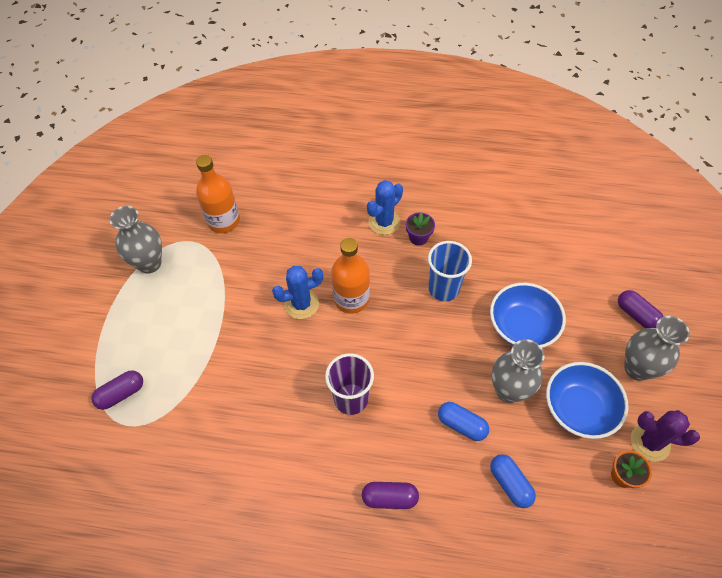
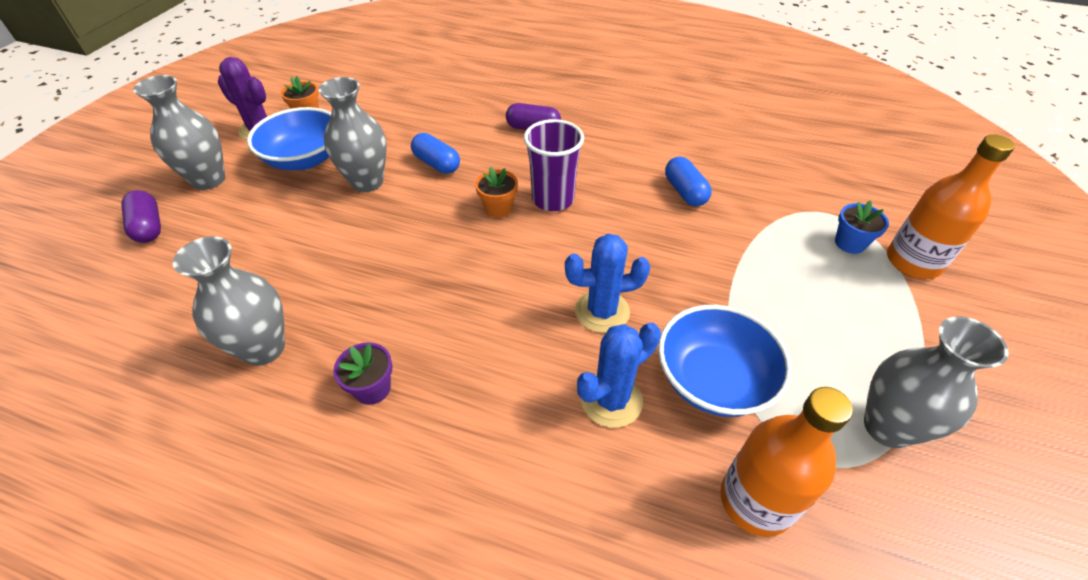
camera: 170 degrees left, 10 degrees down
purple capsule [91,370,143,410] -> blue flower pot [835,200,889,254]
orange bottle [331,238,370,314] -> orange bottle moved to [887,134,1015,279]
blue cactus [367,180,403,235] -> blue cactus moved to [577,322,661,428]
blue cup [428,241,472,301] -> none
blue bowl [490,283,566,348] -> blue bowl moved to [658,305,792,417]
blue capsule [490,454,536,508] -> blue capsule moved to [665,157,712,206]
none -> grey vase [173,236,285,366]
none -> orange flower pot [475,167,518,218]

